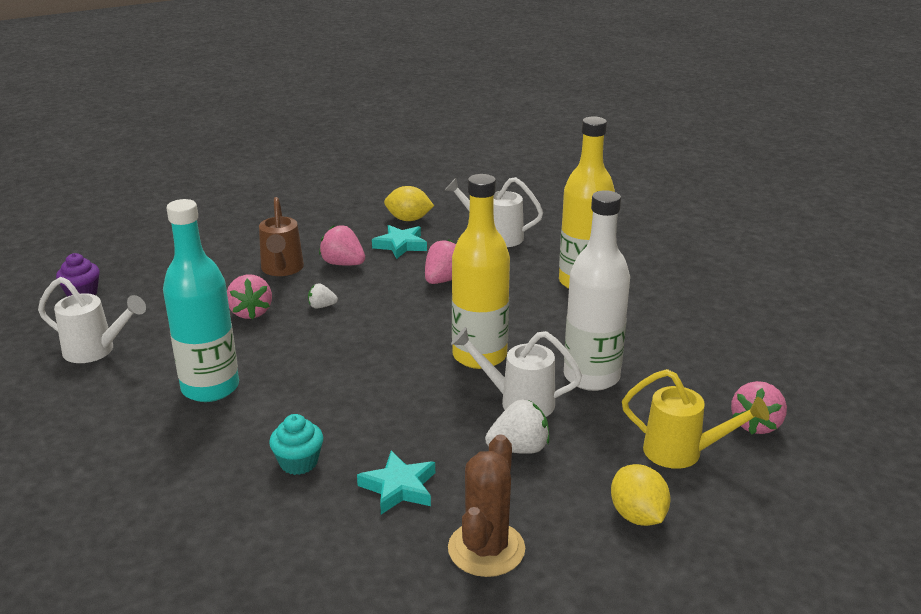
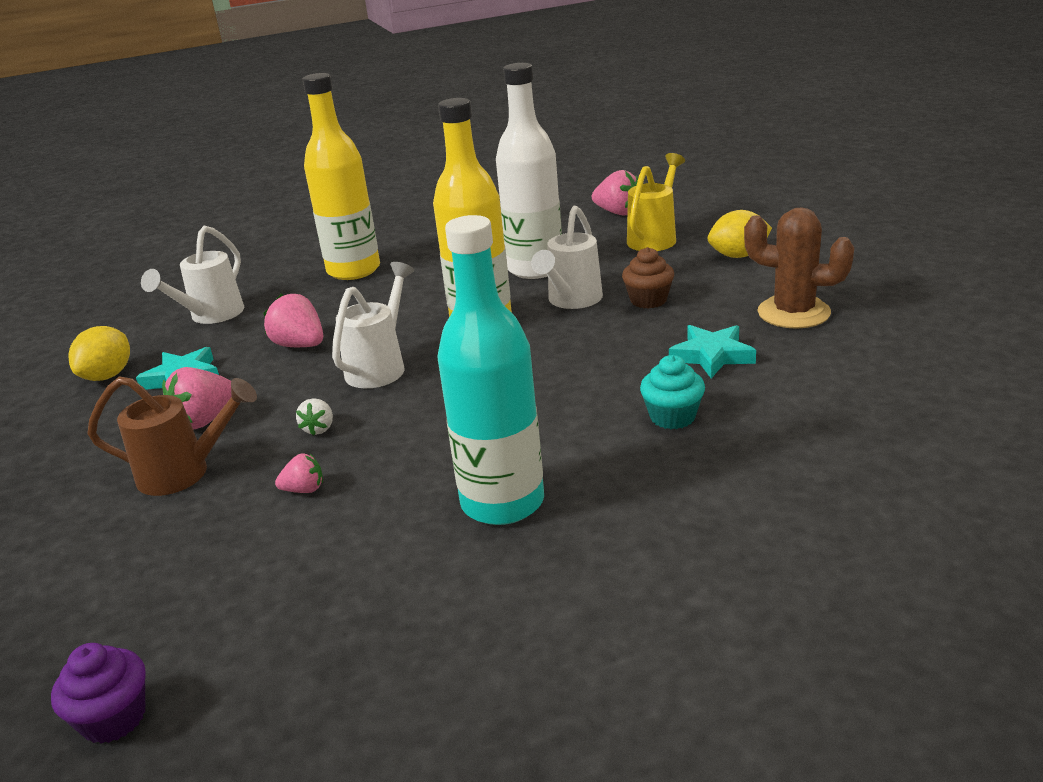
camera: 80 degrees left, 0 degrees up
white watering can [38,277,146,363] -> white watering can moved to [332,262,414,388]
pink strawberry [227,275,272,319] -> pink strawberry [275,453,323,493], size x0.57
white strawberry [485,400,549,454] -> brown cupcake [622,247,674,309]

